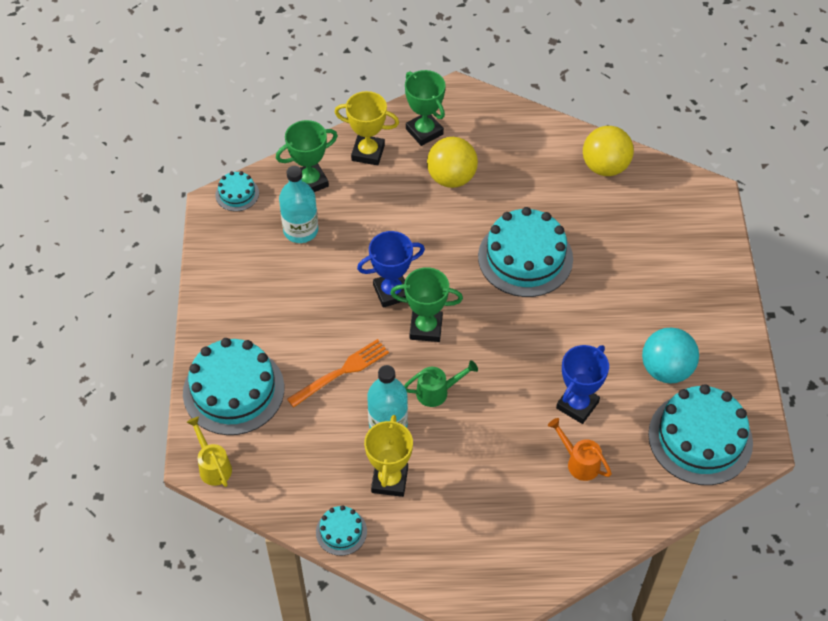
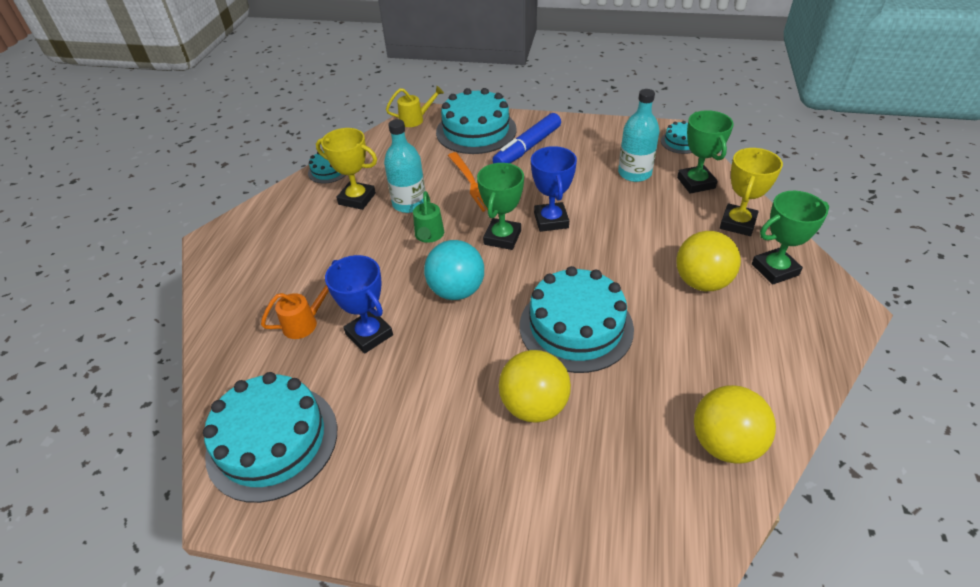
camera: 105 degrees right, 10 degrees down
turquoise ball [642,327,699,384] -> turquoise ball moved to [424,240,484,300]
none -> blue marker [493,113,561,164]
none -> yellow ball [499,350,571,423]

